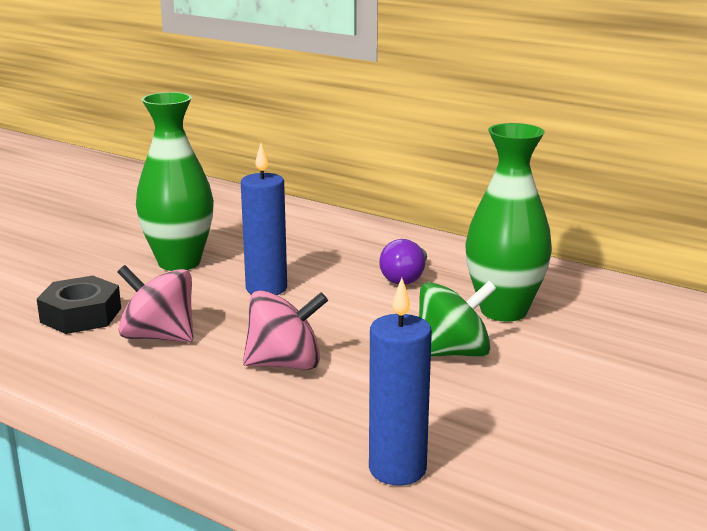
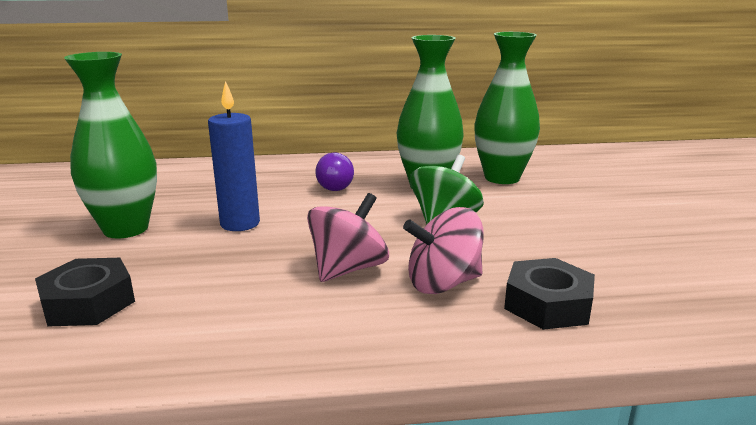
camera: 40 degrees left, 0 degrees up
pink spinning top [117,265,194,342] -> pink spinning top moved to [403,207,484,294]
blue candle [369,278,432,485] -> black nut [504,258,595,330]
none -> green vase [474,32,540,184]

